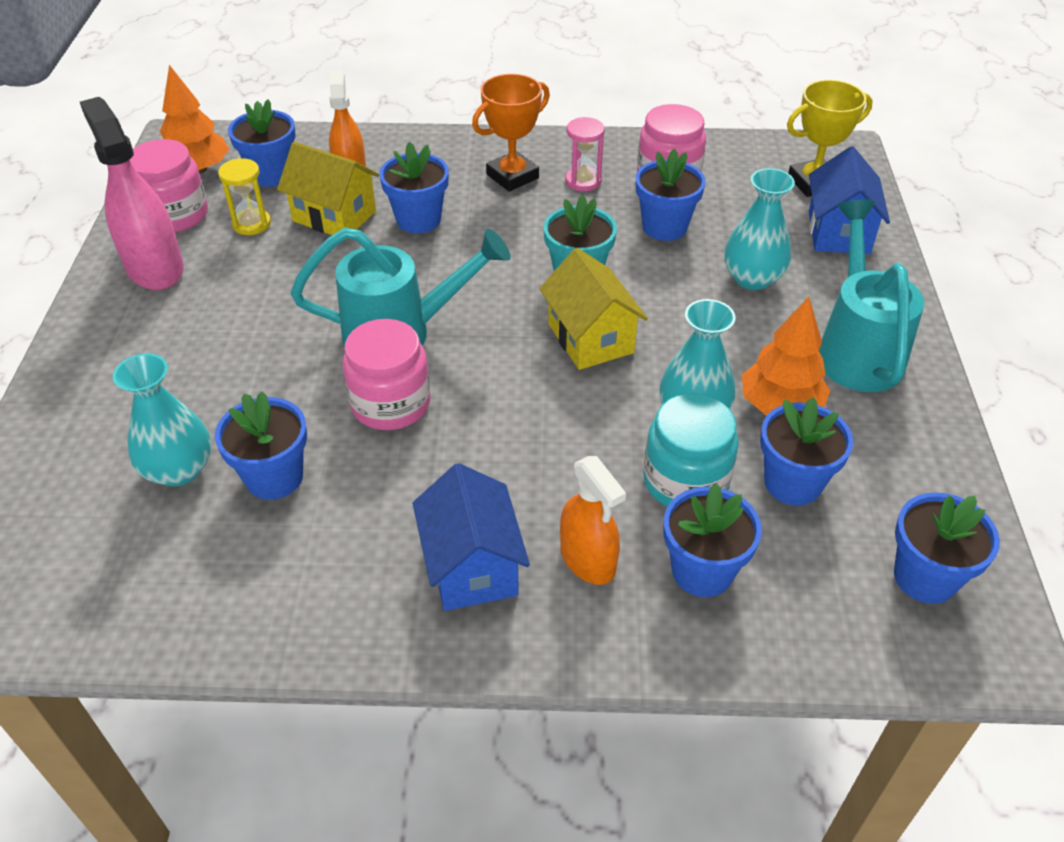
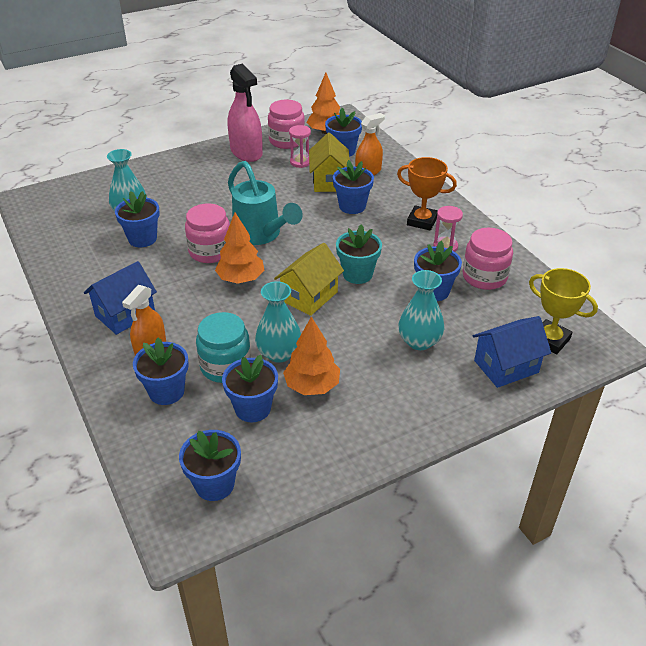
camera: 60 degrees right, 5 degrees down
pink spray bottle [80,97,184,290] -> pink spray bottle turned 120 degrees clockwise [228,63,263,162]
yellow hourglass [218,158,271,235] -> pink hourglass [289,125,311,168]
turquoise watering can [819,199,924,392] -> none
none -> orange tree [215,213,264,284]

